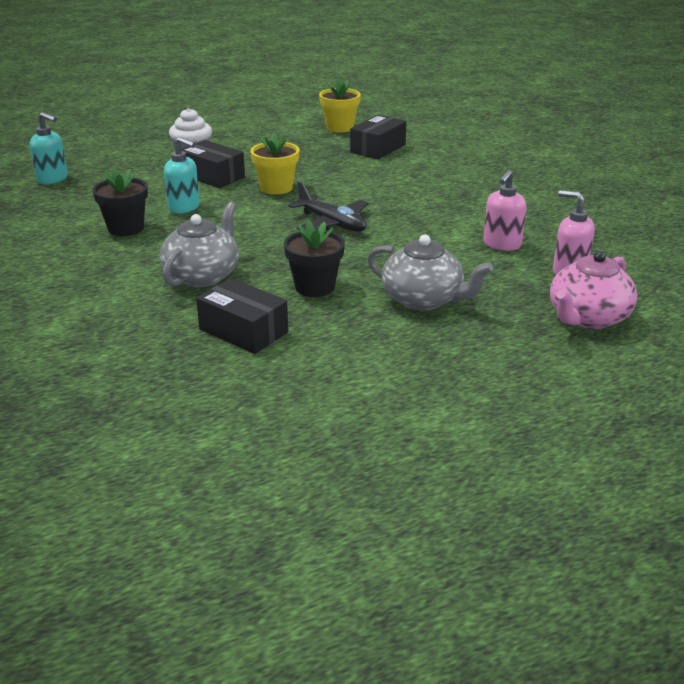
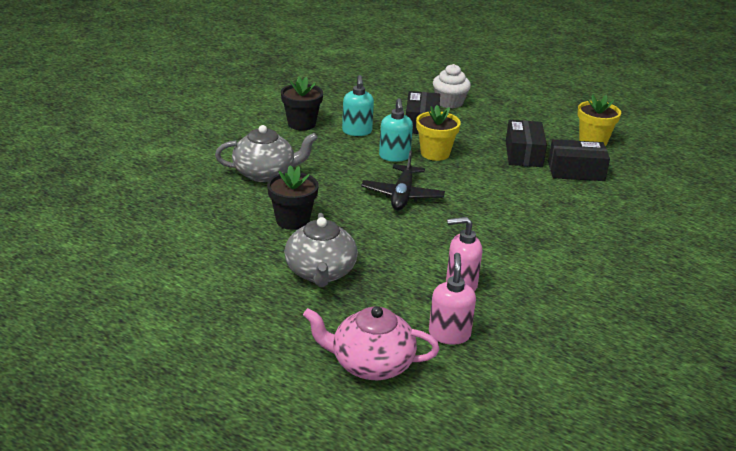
camera: 55 degrees right, 0 degrees up
turquoise soap dispenser [30,112,68,184] -> turquoise soap dispenser moved to [379,98,413,162]
black box [196,278,288,354] -> black box moved to [506,120,547,167]

